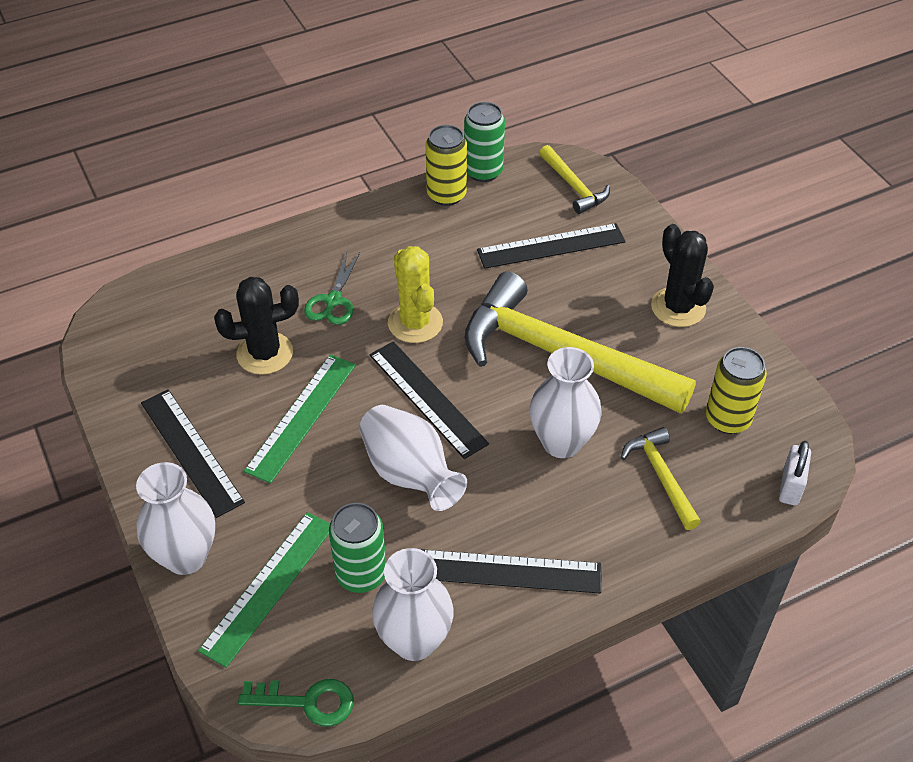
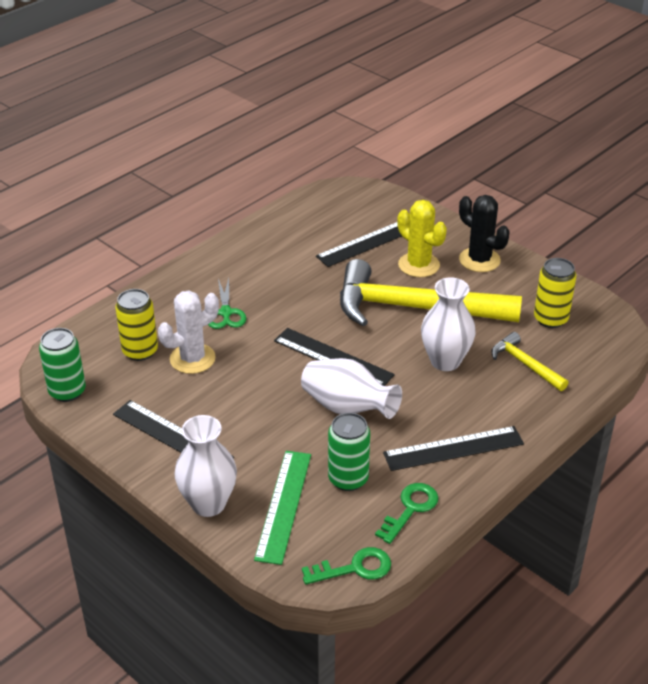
camera: 20 degrees left, 10 degrees down
black cactus [214,277,299,375] -> white cactus [158,290,219,374]
green ruler [244,354,356,484] -> none
white vase [372,548,454,661] -> green key [375,483,438,544]
yellow cactus [388,246,443,343] -> yellow cactus moved to [397,200,447,277]
yellow can [426,125,467,206] -> yellow can moved to [115,289,158,361]
green can [464,102,505,182] -> green can moved to [39,328,86,402]
yellow hammer [539,145,610,214] -> none
white padlock [779,441,811,506] -> none

